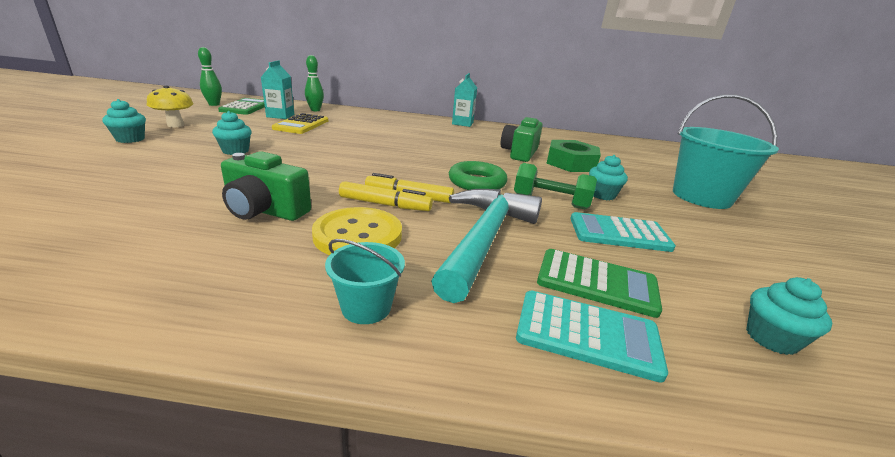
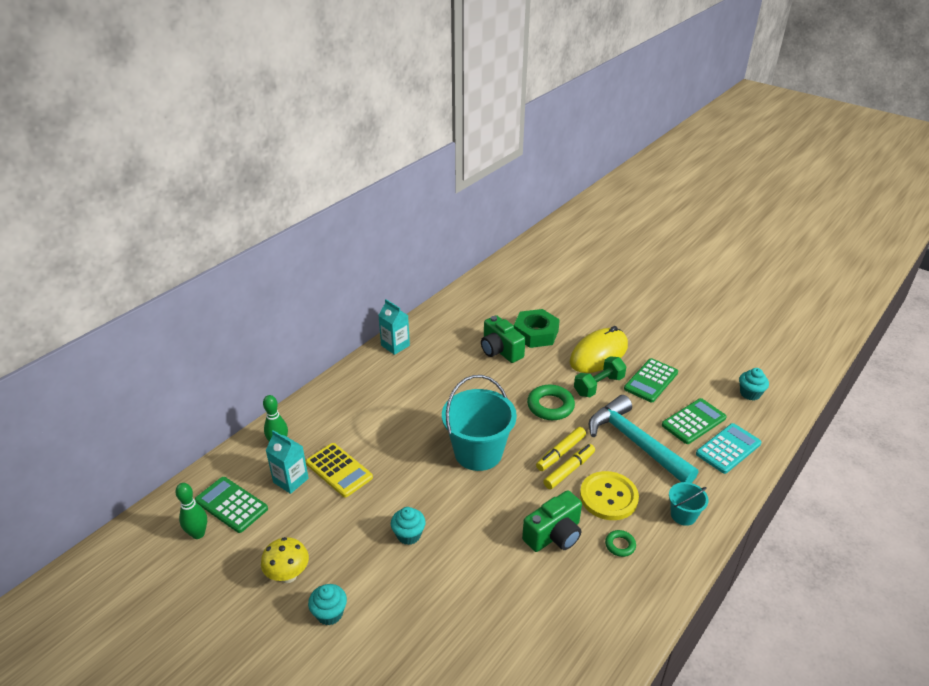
camera: 55 degrees left, 10 degrees up
turquoise calculator [570,212,676,252] -> green calculator [624,358,678,402]
turquoise cupcake [589,155,628,200] -> yellow mouse [570,326,628,373]
turquoise bucket [673,94,779,209] -> turquoise bucket moved to [442,375,517,471]
none -> green ring [605,530,636,557]

